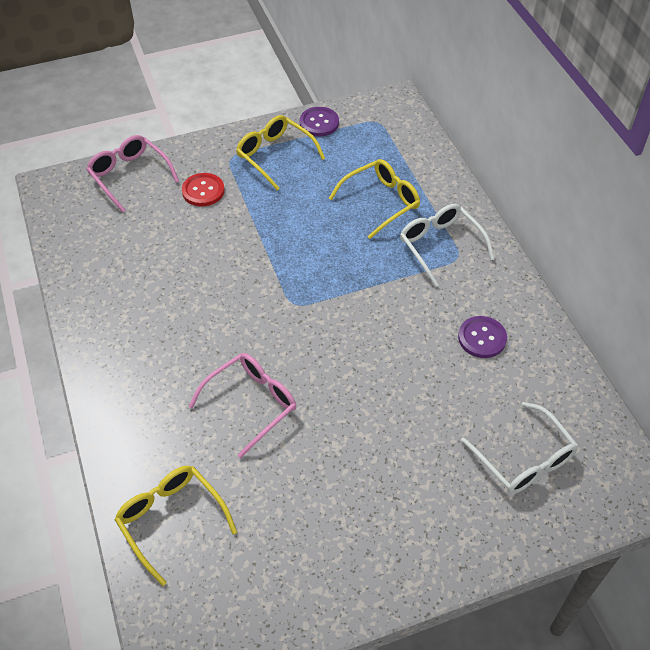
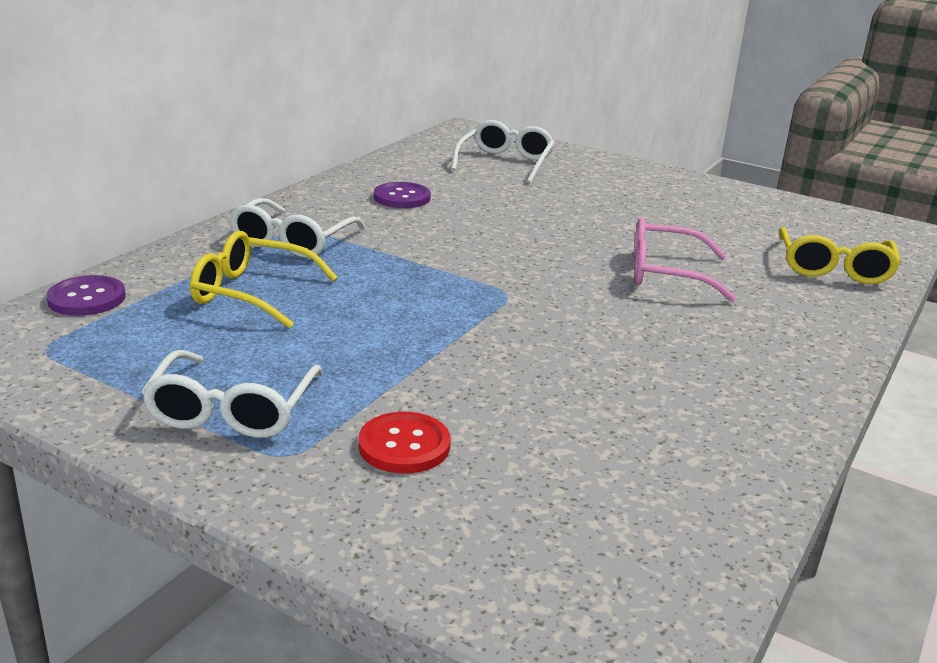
camera: 130 degrees left, 25 degrees down
pink glasses [86,135,179,213] -> none
yellow glasses [236,115,325,190] -> white glasses [141,350,322,438]
purple button [300,107,339,137] -> purple button moved to [46,275,126,316]

